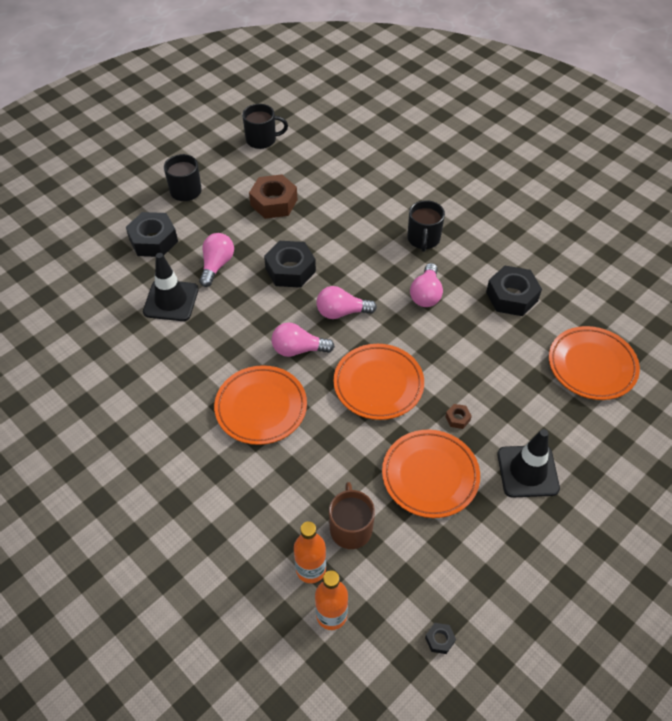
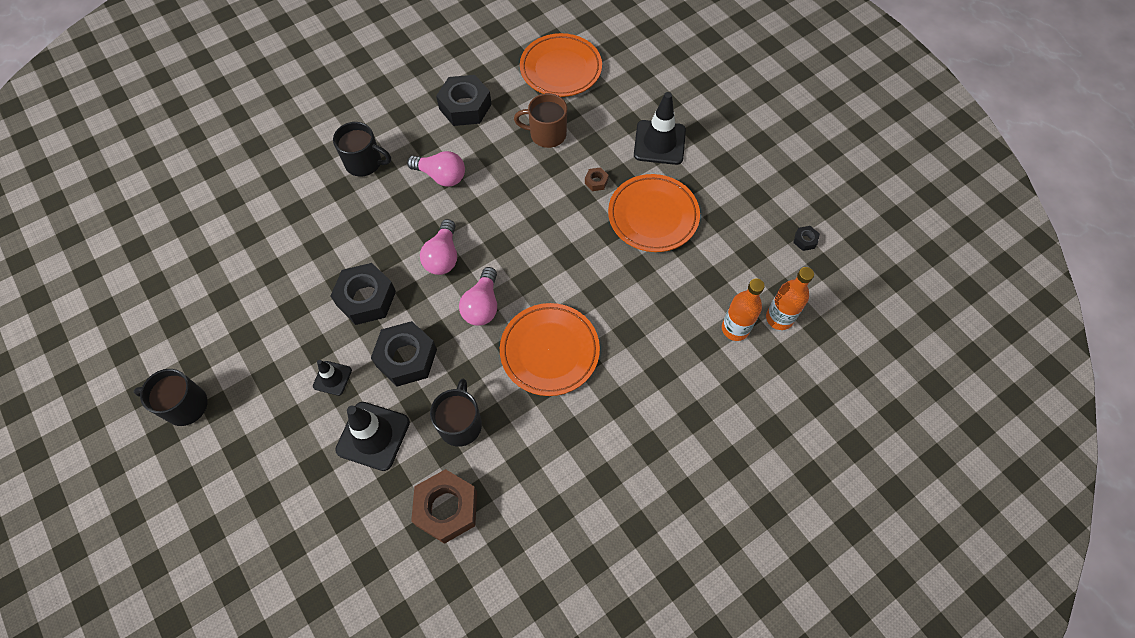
camera: 80 degrees left, 10 degrees up
black nut [126,212,178,257] -> black nut moved to [371,321,437,386]
pink light bulb [199,233,234,287] -> black traffic cone [313,360,352,396]
black mug [242,104,288,149] -> black mug moved to [430,379,482,447]
brown nut [249,174,298,219] -> brown nut moved to [411,469,477,544]
brown mug [329,482,375,549] -> brown mug moved to [514,93,567,148]
orange plate [334,344,424,420] -> none

